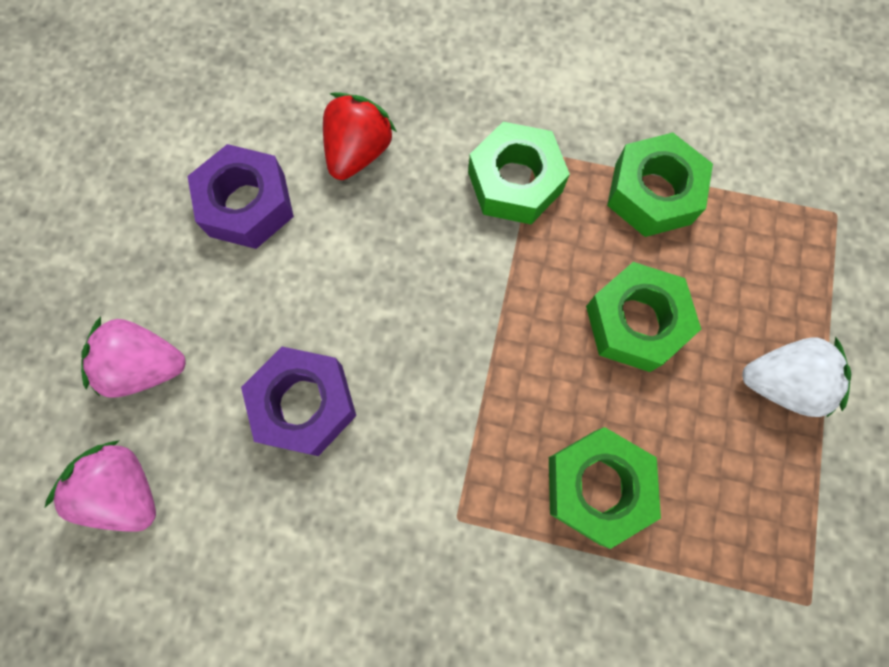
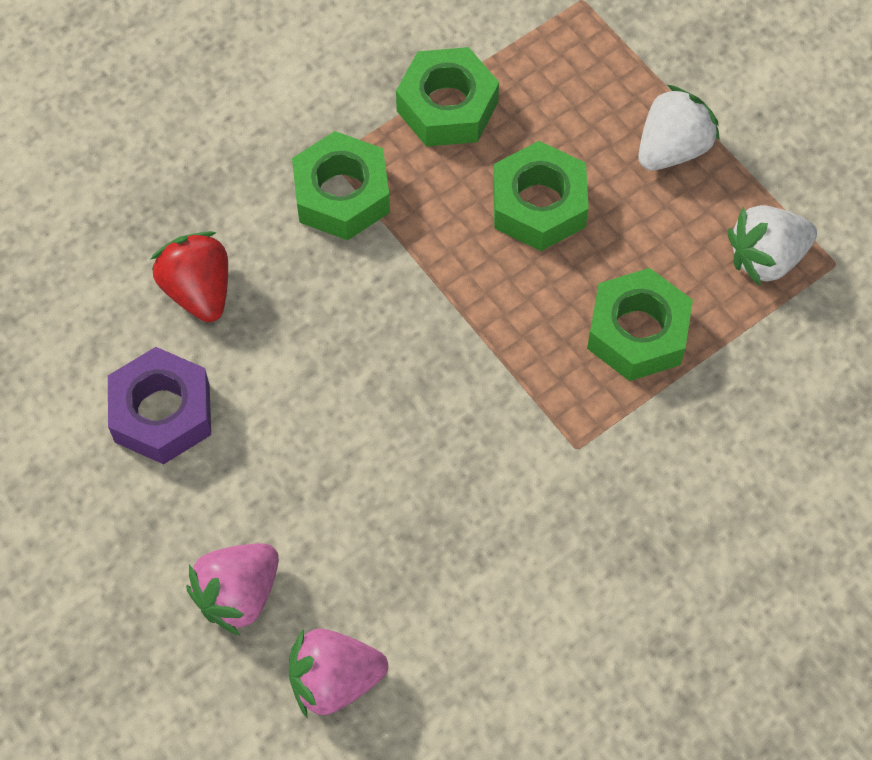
camera: 50 degrees left, 10 degrees down
purple nut [241,347,356,456] -> none
none -> white strawberry [728,205,817,286]

